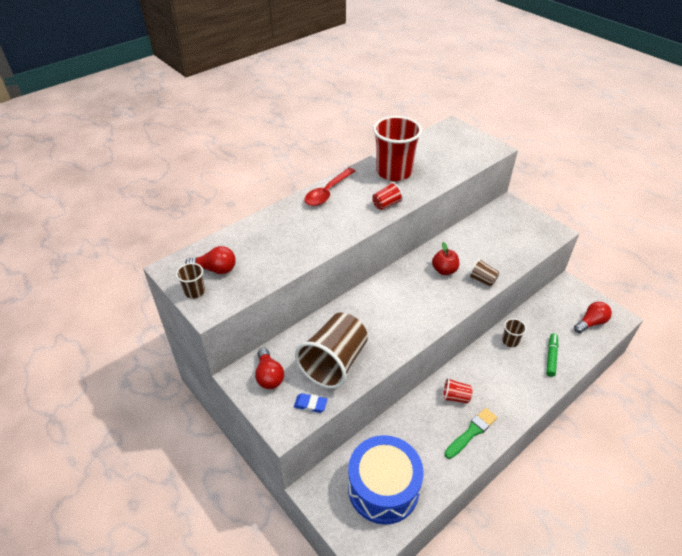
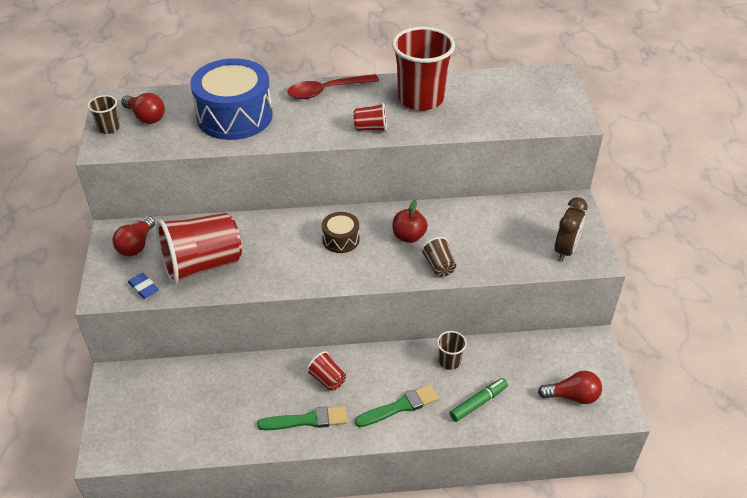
camera: 35 degrees right, 0 degrees up
brown cup [295,313,368,389] -> red cup [156,213,242,285]
blue drum [348,435,424,525] -> blue drum moved to [190,58,273,140]
none -> brown drum [322,212,360,253]
none -> green brush [355,384,439,427]
none -> brown clock [555,197,588,262]

